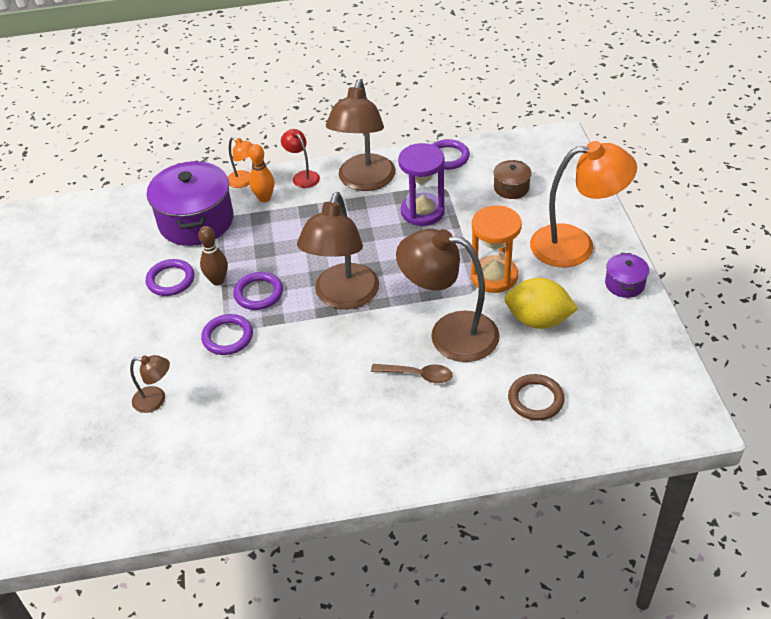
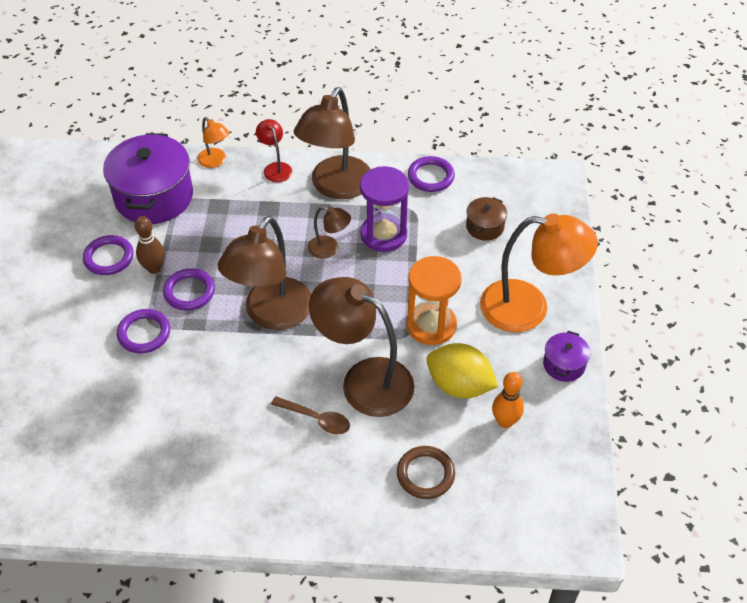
camera: 10 degrees right, 5 degrees up
brown lamp [130,355,170,413] -> brown lamp moved to [308,206,351,259]
orange bowling pin [249,144,275,202] -> orange bowling pin moved to [492,372,524,428]

